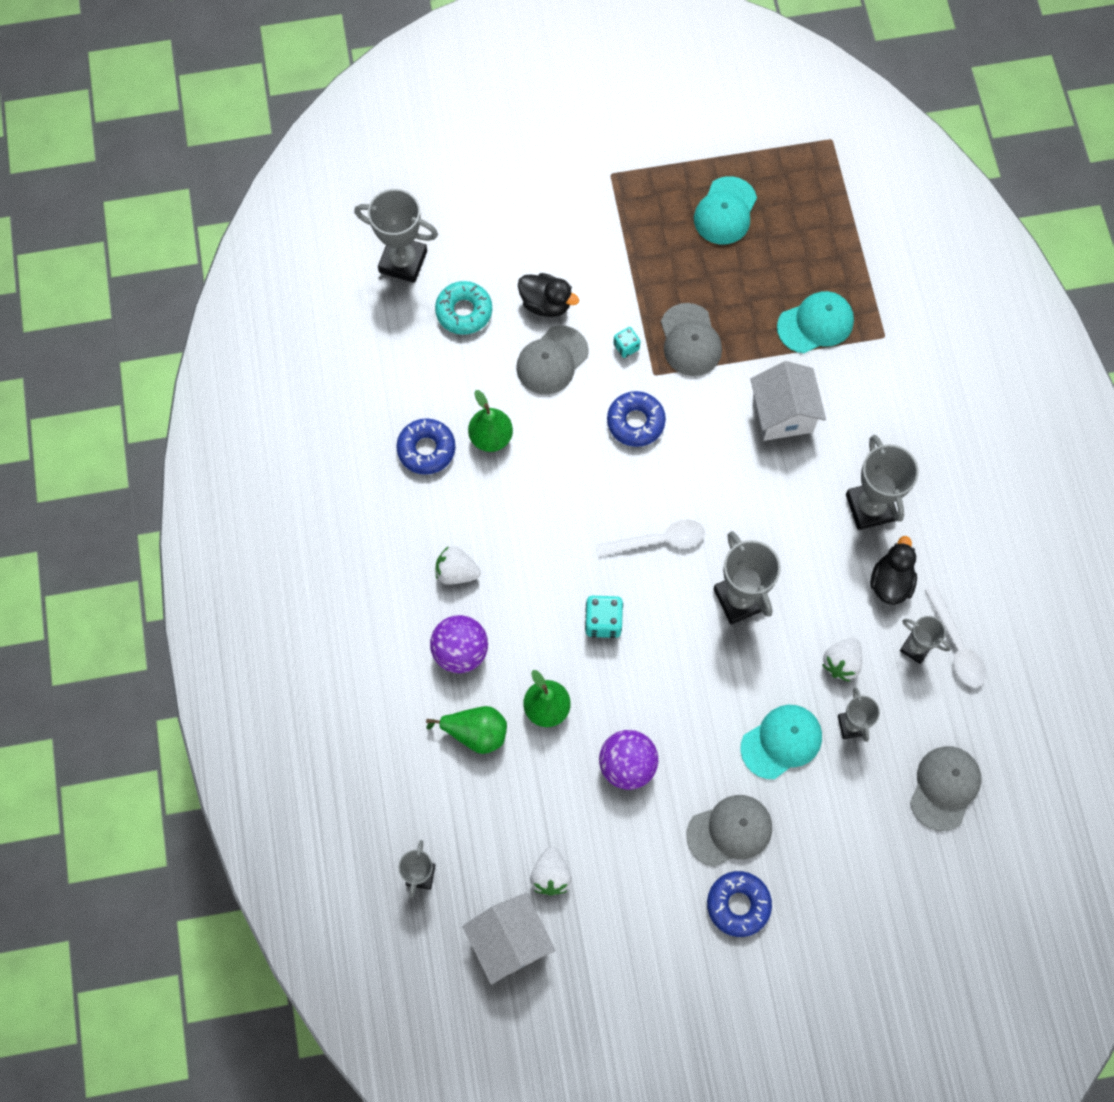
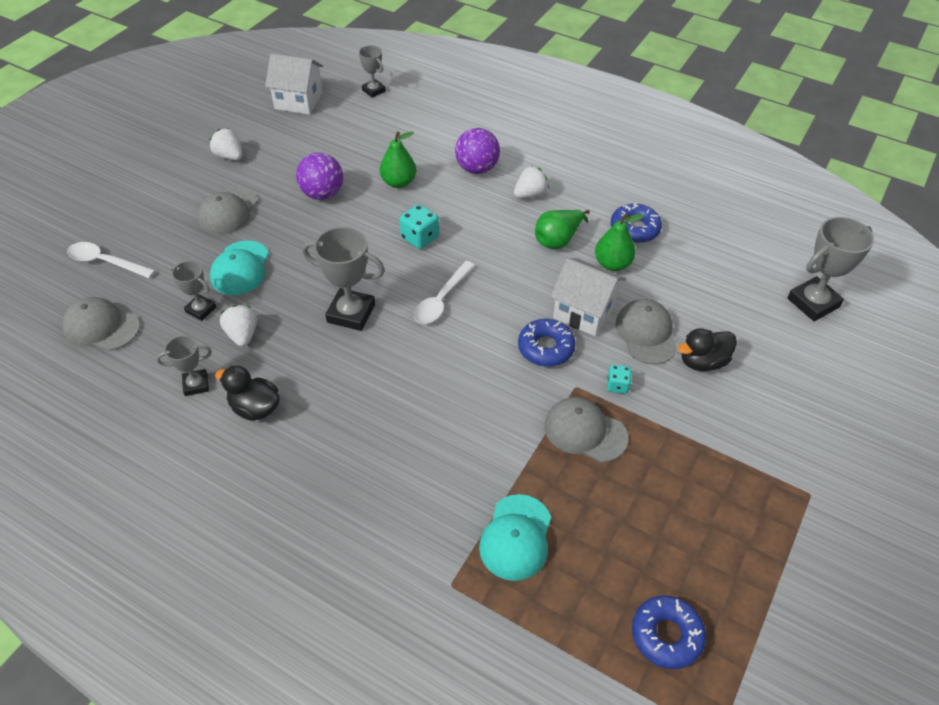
camera: 130 degrees right, 20 degrees down
green pear [426,706,507,754] -> green pear moved to [535,210,590,249]
turquoise donut [435,281,492,335] -> none
white strawberry [530,847,572,896] -> white strawberry moved to [209,128,242,160]
turquoise cap [694,176,757,244] -> none
blue donut [707,871,772,937] -> blue donut moved to [632,596,706,669]
white house [750,361,826,441] -> white house moved to [550,258,626,336]
grey trophy [846,435,919,530] -> none
black duck [870,536,917,605] -> black duck turned 150 degrees clockwise [215,365,280,421]
grey cap [910,746,982,831] -> grey cap turned 135 degrees clockwise [62,297,140,351]
white spoon [925,586,986,687] -> white spoon moved to [67,242,155,278]

